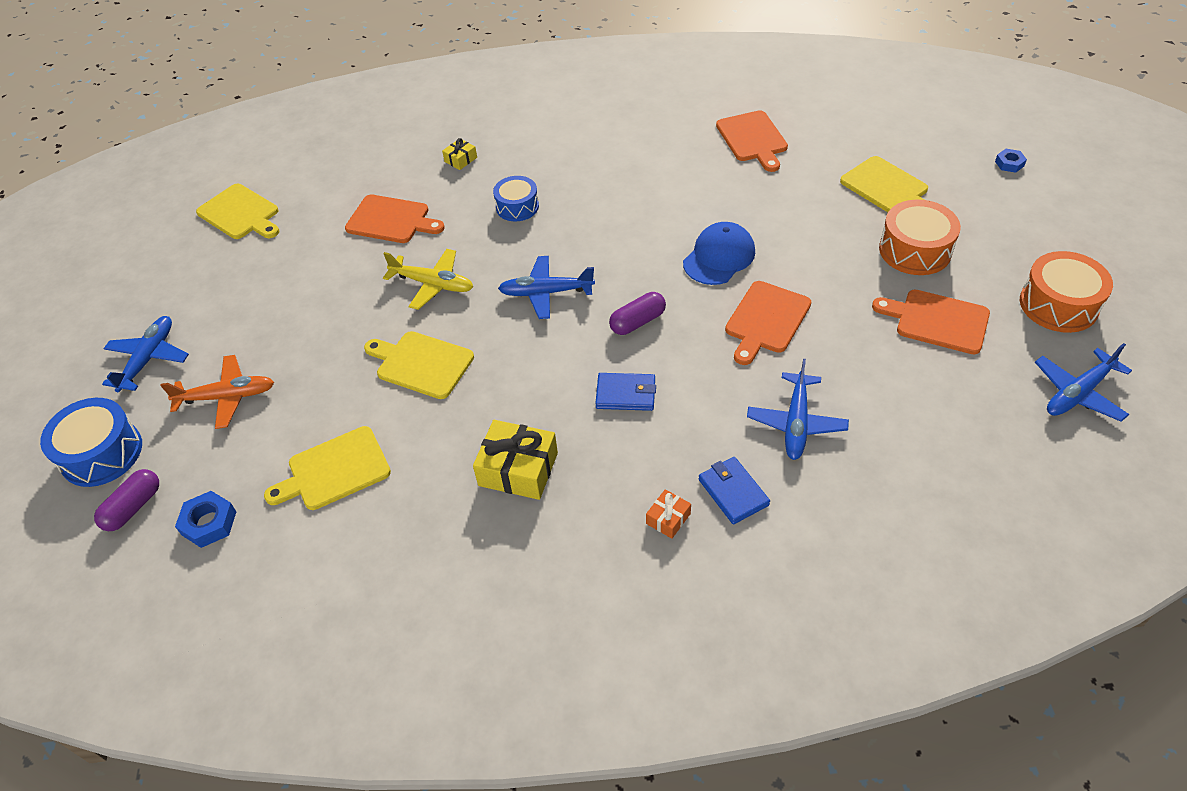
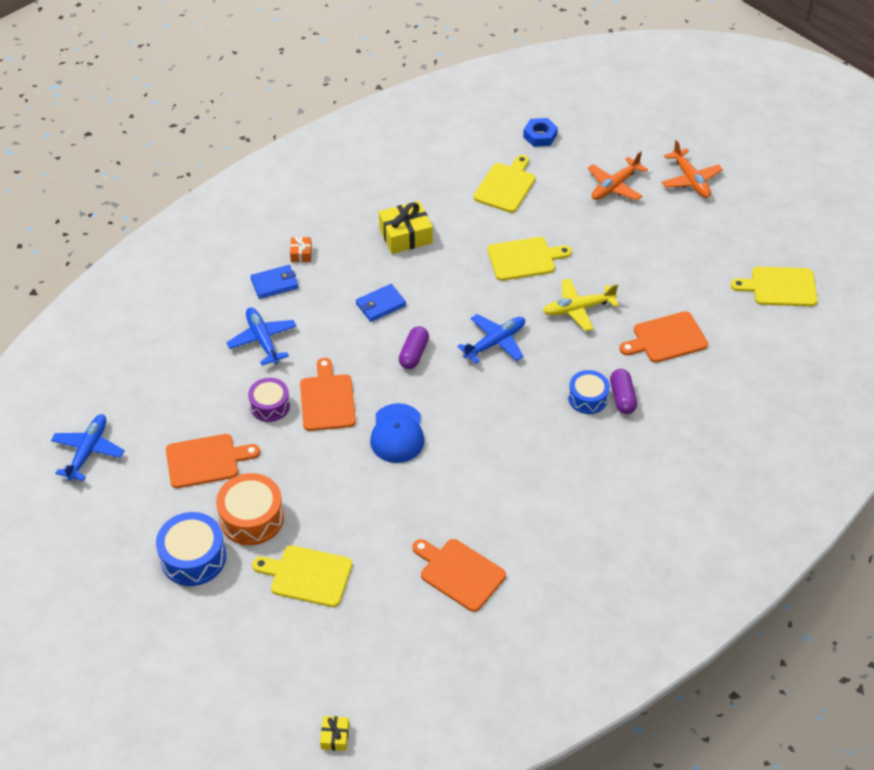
camera: 140 degrees right, 0 degrees up
blue drum [40,398,142,487] -> blue drum moved to [156,512,226,586]
purple capsule [94,469,159,531] -> purple capsule moved to [610,369,637,414]
blue plane [102,316,189,392] -> orange plane [662,140,723,198]
yellow gift [442,138,477,170] -> yellow gift moved to [320,716,349,751]
blue wallet [699,457,770,524] -> blue wallet turned 45 degrees counterclockwise [250,265,298,299]
blue nut [995,149,1027,173] -> none
orange drum [1020,251,1113,333] -> none
none -> purple drum [248,378,290,422]

